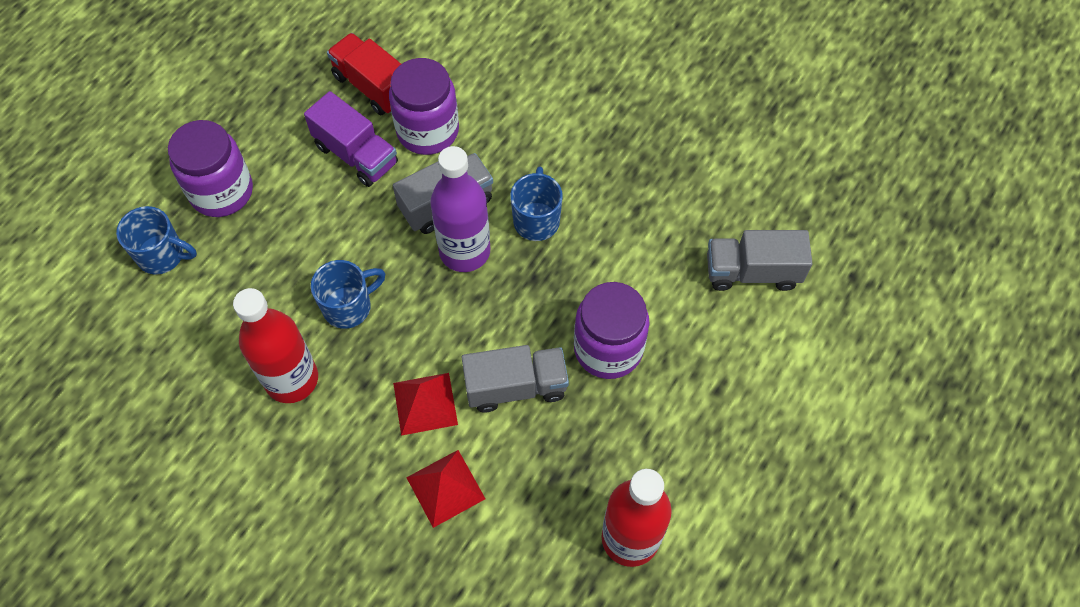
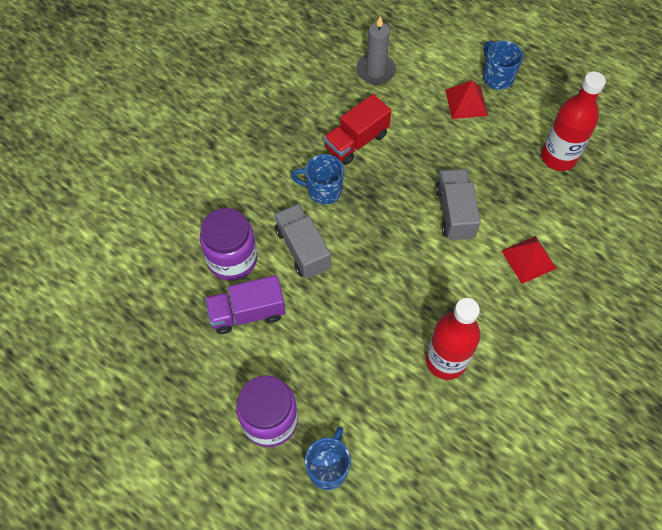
camera: 85 degrees left, 0 degrees up
purple truck [304,91,398,187] -> purple truck turned 150 degrees counterclockwise [205,275,285,334]
blue mug [311,260,385,329] -> blue mug moved to [483,41,523,90]
red truck [327,33,401,115] -> red truck moved to [324,94,391,165]
red pyramid [393,373,458,436] -> red pyramid moved to [446,81,488,119]
purple bottle [430,146,490,272] -> none
purple jar [574,282,650,379] -> none
grey truck [707,230,813,291] -> grey candle [356,16,396,85]

